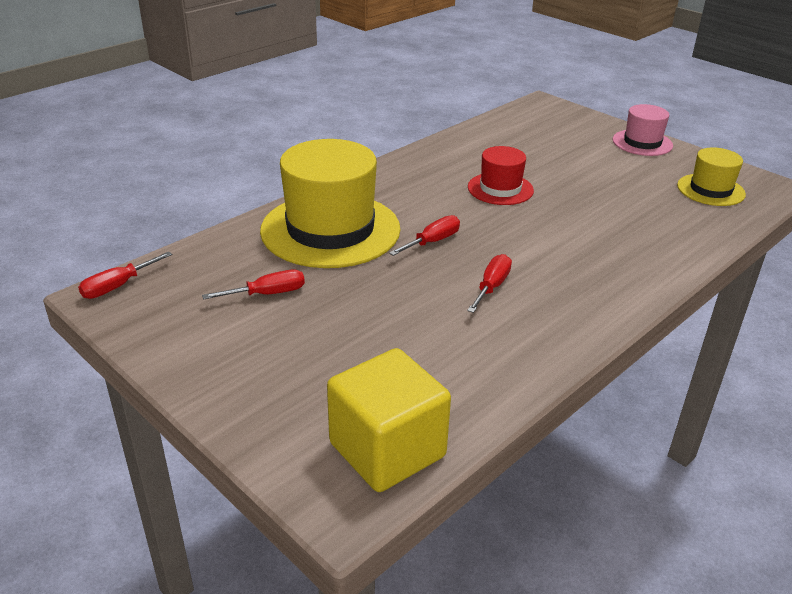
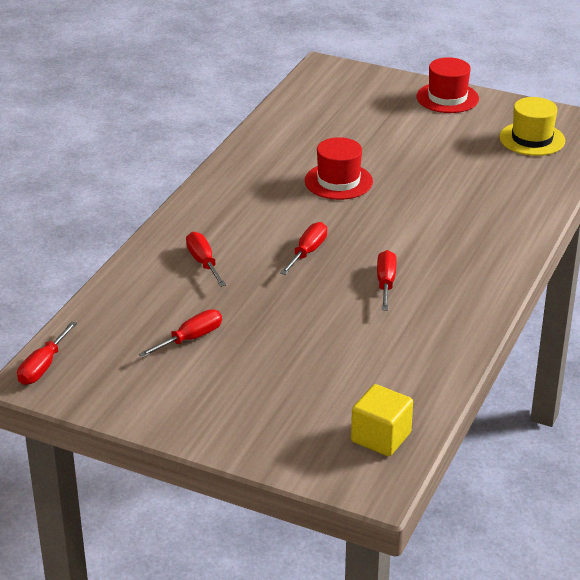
camera: 20 degrees left, 0 degrees up
yellow hat [260,139,401,268] -> red screwdriver [186,232,226,287]
yellow cube [327,348,451,492] -> yellow cube [351,384,413,456], size x0.63
pink hat [613,104,673,156] -> red hat [416,57,479,113]

